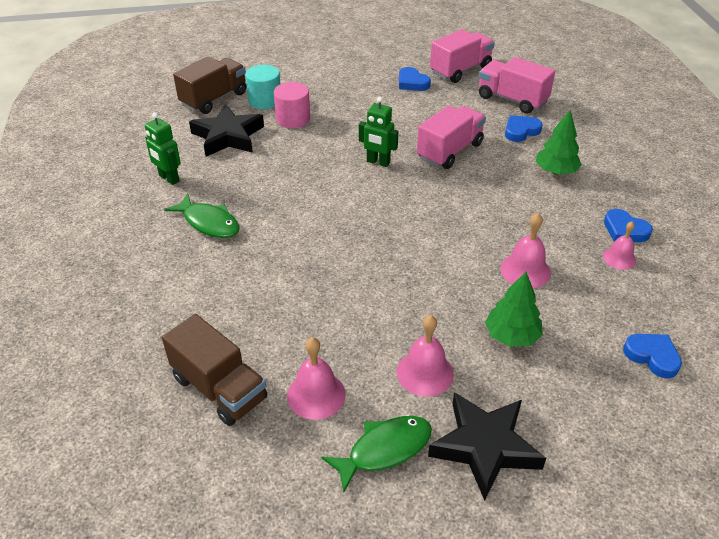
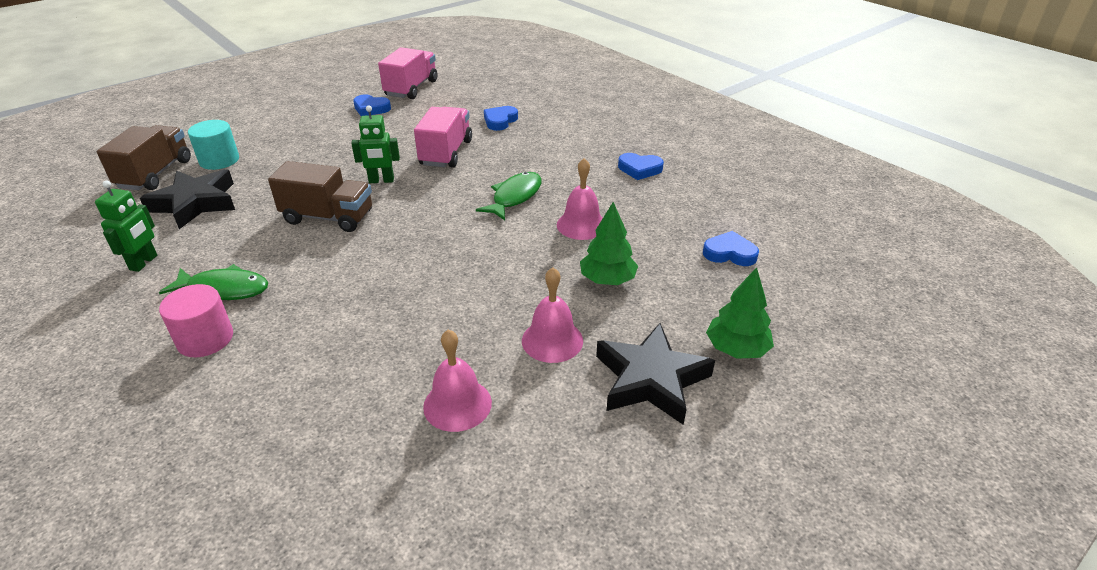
camera: 30 degrees left, 5 degrees down
green robot [145,112,181,185] -> green robot turned 90 degrees counterclockwise [95,181,157,272]
brown truck [162,314,267,426] -> brown truck moved to [268,161,372,232]
pink cylinder [274,82,310,128] -> pink cylinder moved to [159,284,233,357]
green fish [322,416,432,492] -> green fish moved to [476,172,542,220]
pink truck [479,57,555,114] -> none
green tree [536,110,582,175] -> green tree moved to [706,267,774,359]
pink bell [603,221,636,270] -> none

